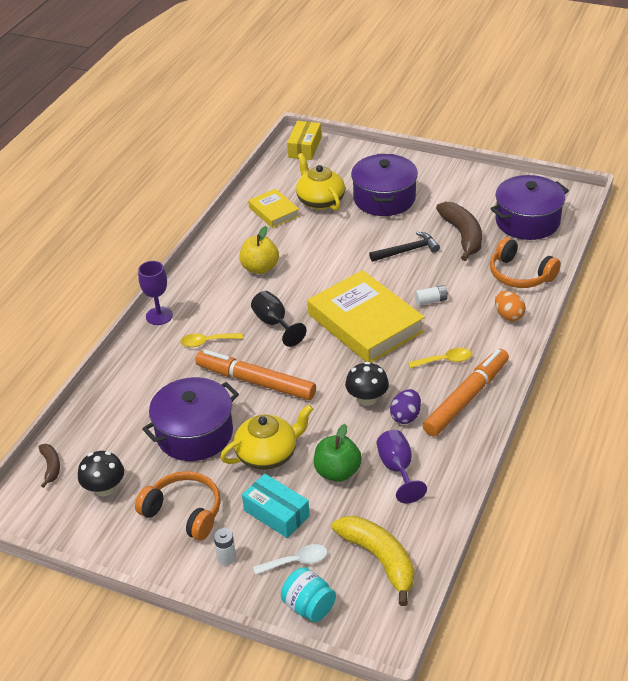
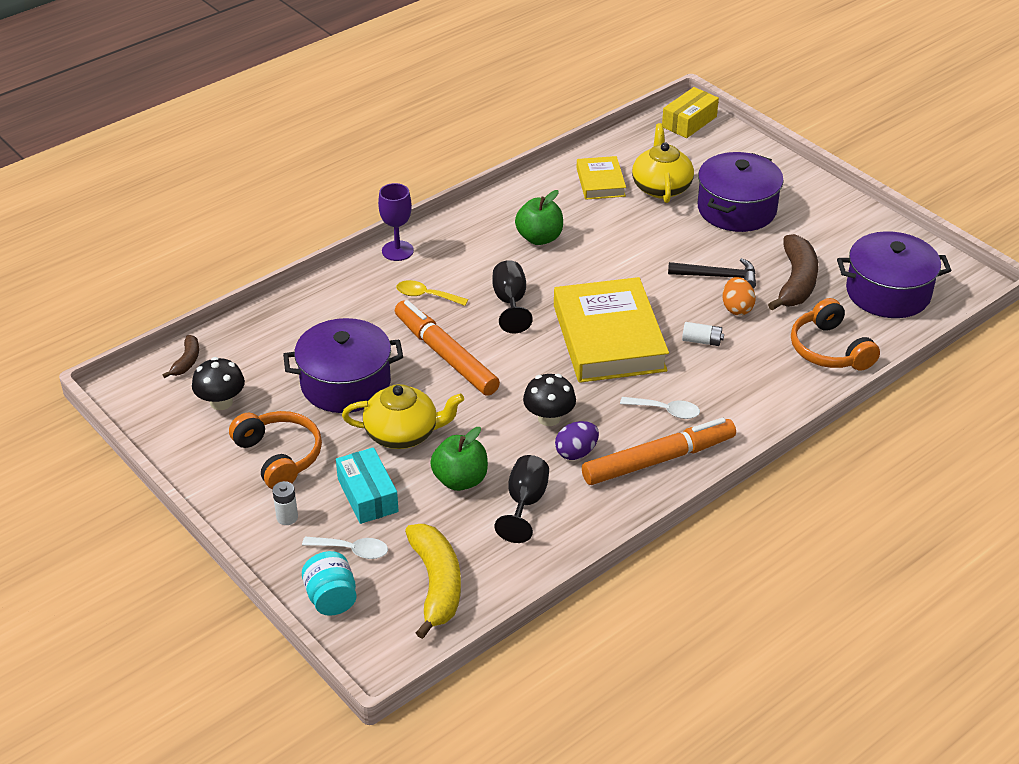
camera: 25 degrees right, 0 degrees up
yellow apple [239,226,279,274] -> green apple [515,190,563,245]
purple goblet [377,430,427,504] -> black goblet [494,455,549,543]
yellow spoon [408,348,472,368] -> white spoon [620,397,700,419]
orange egg [495,291,526,321] -> orange egg moved to [722,277,756,315]

